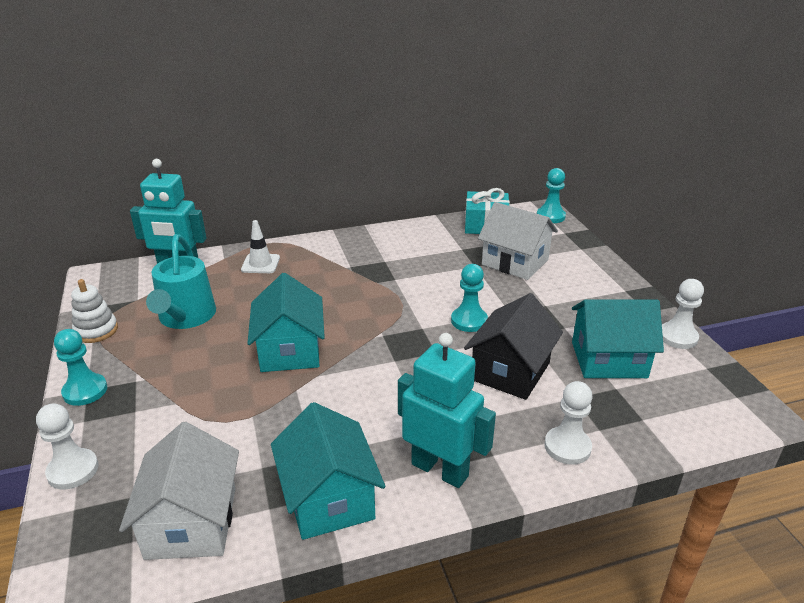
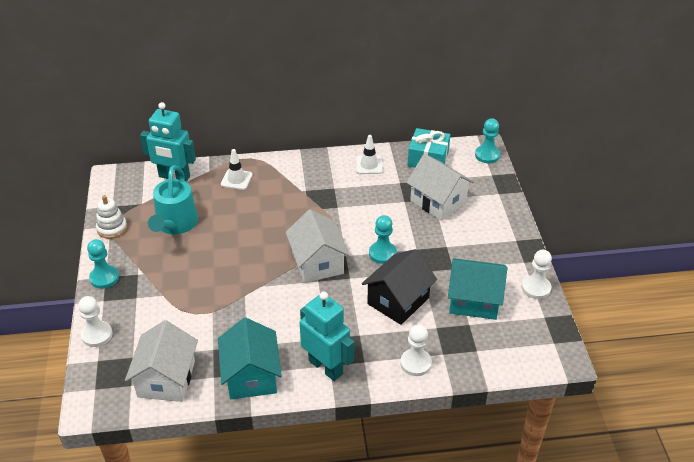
camera: 10 degrees right, 10 degrees up
turquoise house [247,273,325,372] -> none
none -> white house [285,209,350,283]
none -> white traffic cone [356,135,383,174]

